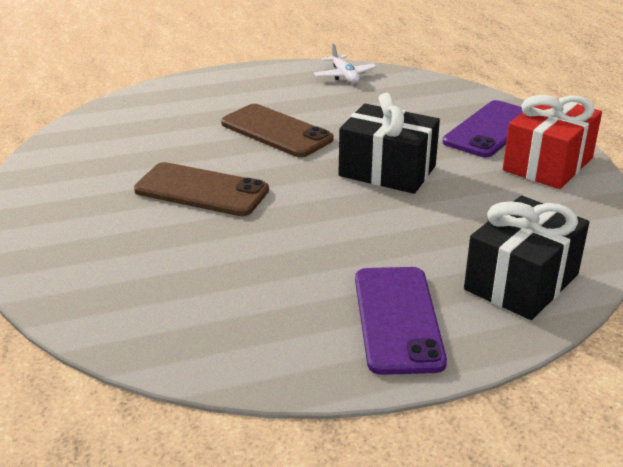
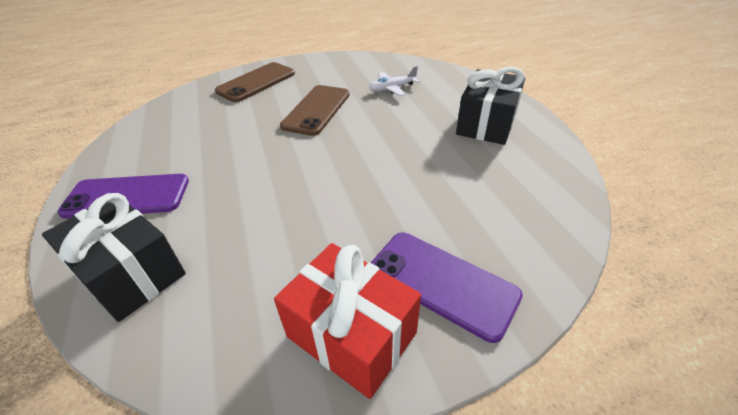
camera: 90 degrees right, 10 degrees up
brown phone [221,104,334,157] -> brown phone moved to [215,62,295,102]
white plane [314,43,377,83] -> white plane moved to [369,66,420,96]
black gift [338,93,440,194] -> black gift moved to [456,67,525,145]

